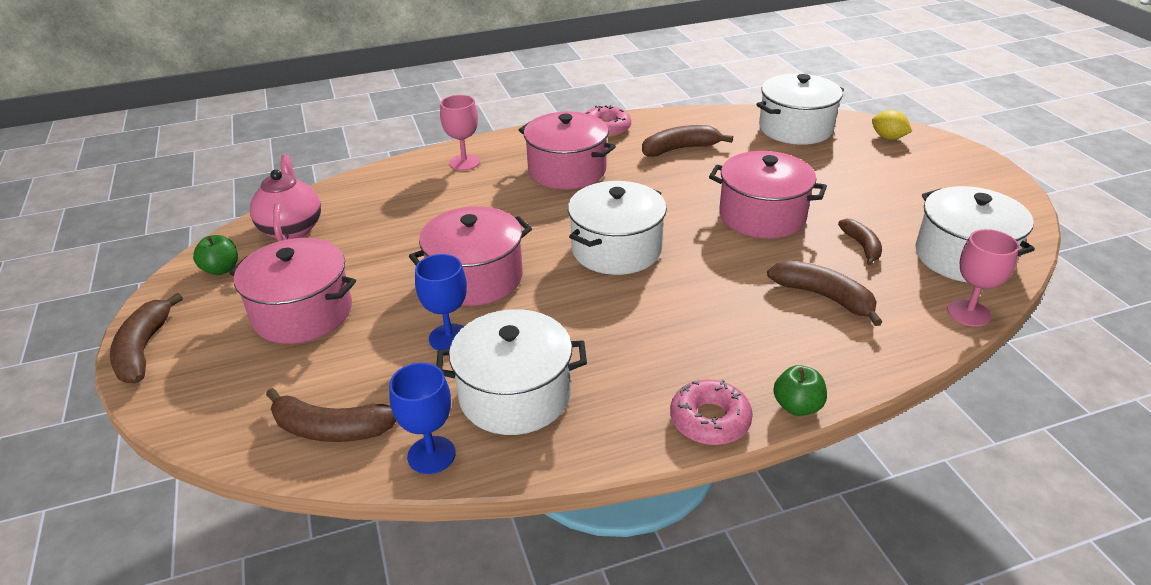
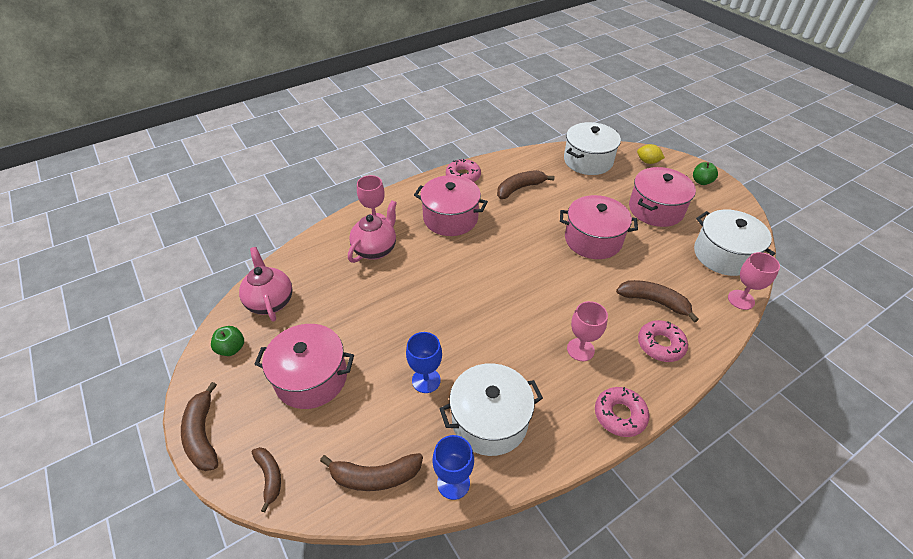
camera: 15 degrees left, 10 degrees up
pink pot [409,206,532,306] -> pink pot moved to [629,167,696,227]
white pot [568,181,667,275] -> none
green apple [773,365,827,416] -> green apple moved to [693,162,718,185]
brown banana [838,219,882,265] -> brown banana moved to [252,447,281,512]
none -> pink teapot [348,200,397,263]
none -> pink goblet [567,301,608,361]
none -> pink donut [638,320,688,362]

